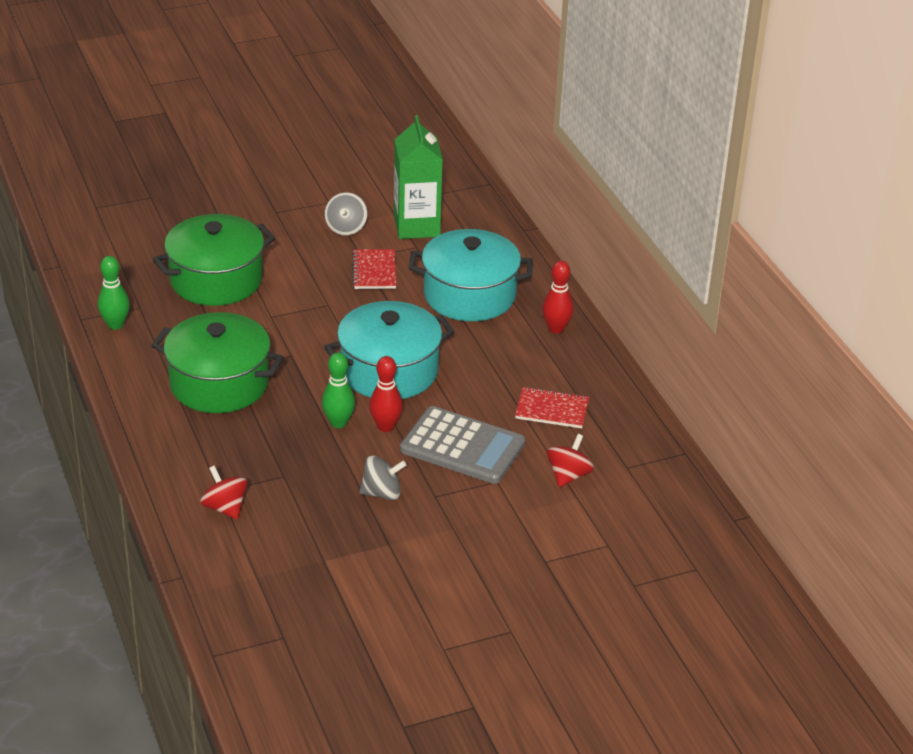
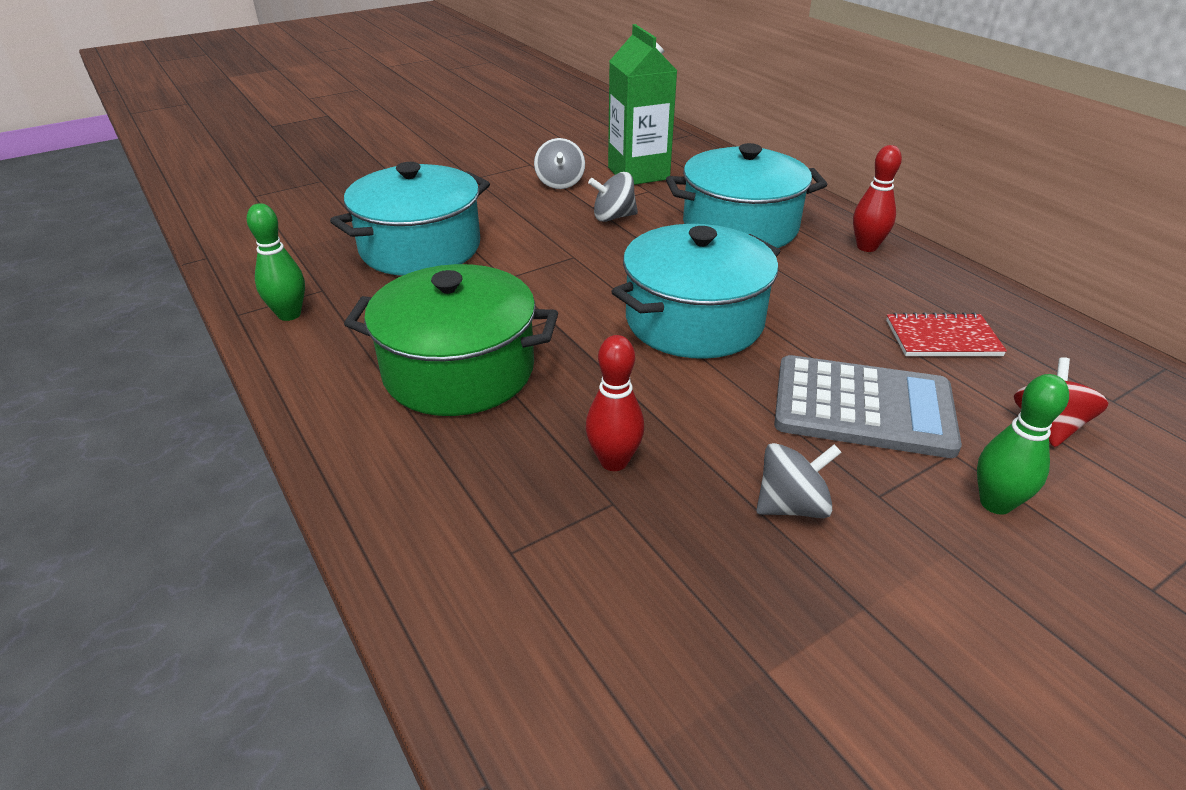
camera: 10 degrees left, 0 degrees up
green pot [153,214,276,306] -> turquoise pot [330,162,490,276]
red spinning top [200,465,248,519] -> none
green bowling pin [322,352,355,428] -> green bowling pin moved to [977,374,1069,515]
red notebook [352,249,396,289] -> grey spinning top [588,172,638,222]
red bowling pin [369,356,403,432] -> red bowling pin moved to [586,335,644,471]

